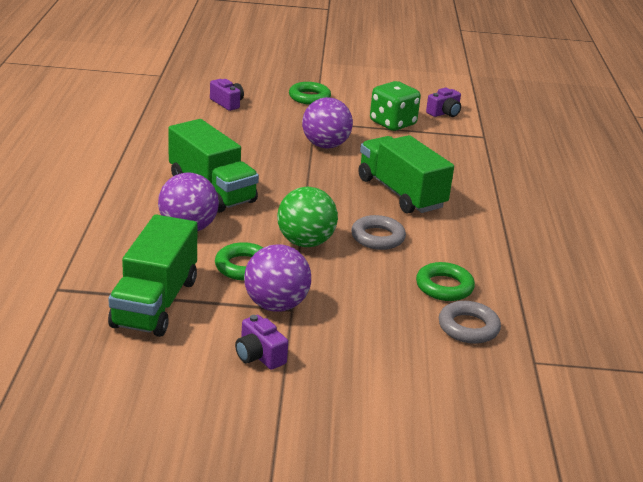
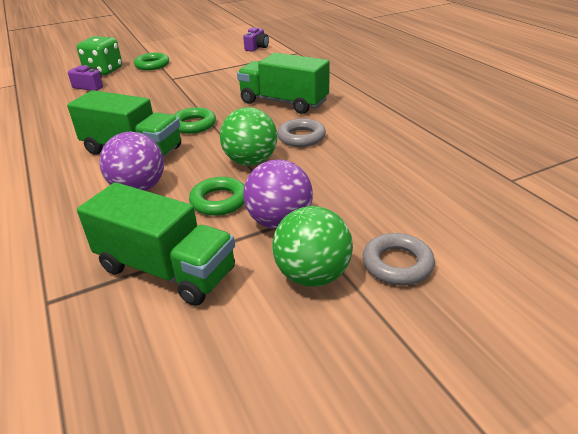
camera: 25 degrees left, 5 degrees up
green truck [108,214,198,337] -> green truck turned 45 degrees counterclockwise [77,182,235,306]
purple camera [235,315,288,370] -> green ball [272,206,353,287]
purple ball [302,97,353,148] -> none
green dice [370,81,421,131] -> green dice moved to [77,36,122,75]
green ring [416,262,475,301] -> green ring moved to [174,107,216,134]
grey ring [439,301,501,344] -> grey ring moved to [363,233,435,285]

